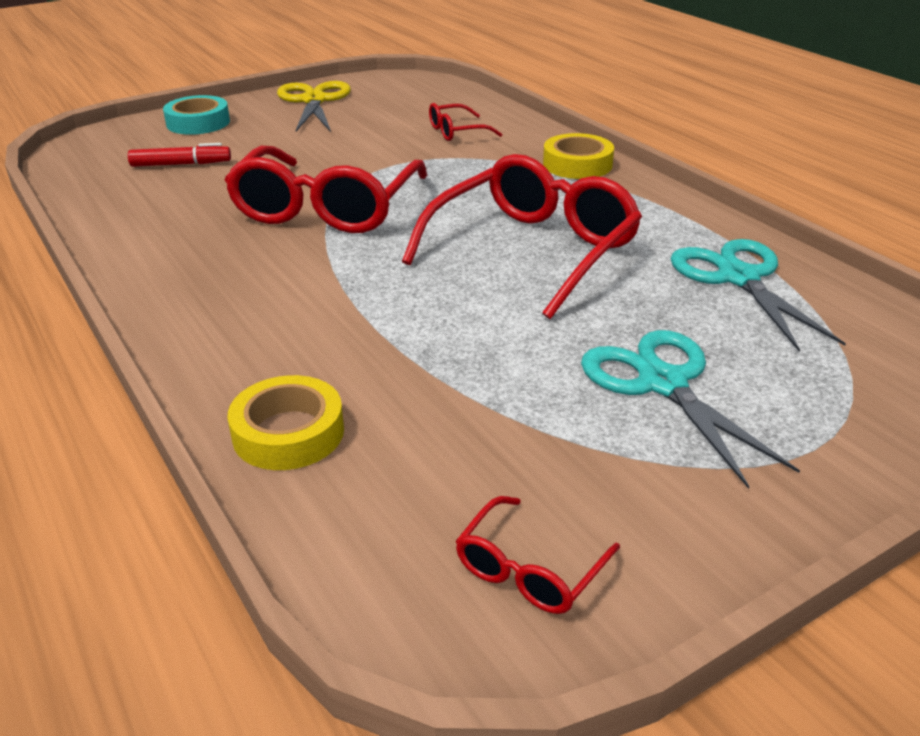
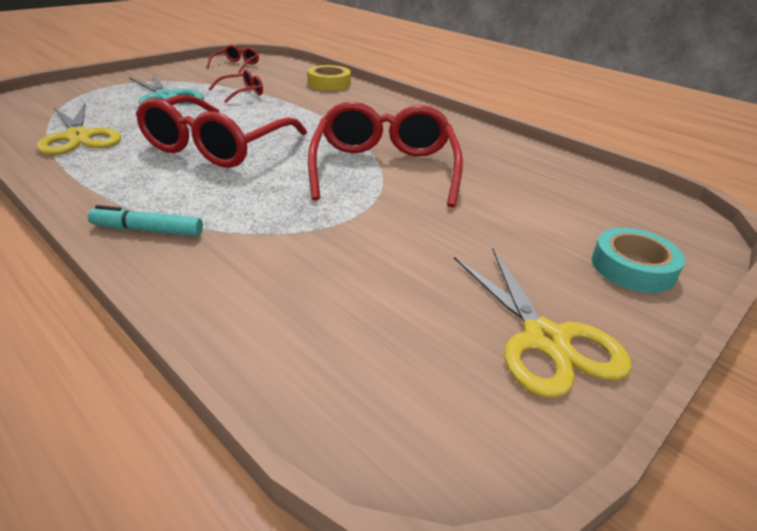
camera: 165 degrees right, 0 degrees up
red marker [128,143,231,167] -> none
red glasses [429,103,502,141] -> red glasses moved to [209,69,263,103]
yellow tape [543,133,614,179] -> turquoise marker [88,205,203,236]
turquoise scissors [670,239,846,352] -> yellow scissors [37,103,121,155]

